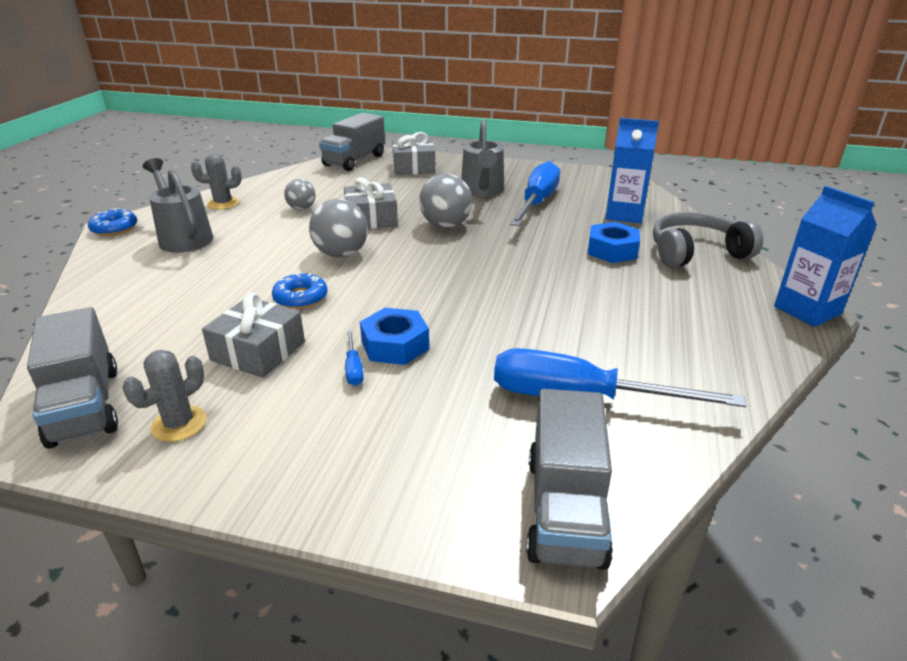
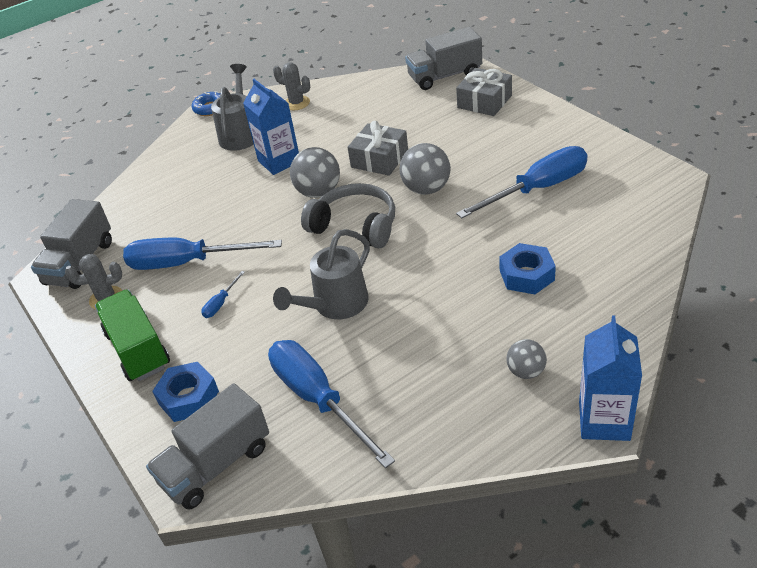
camera: 45 degrees right, 10 degrees up
grey gift [202,293,305,378] -> blue screwdriver [123,238,282,270]
blue donut [272,272,328,309] -> none
grey ball [284,179,316,210] -> grey ball moved to [506,339,547,379]
blue nut [360,308,429,365] -> blue nut moved to [152,362,219,422]
grey watering can [461,119,504,197] -> grey watering can moved to [273,229,370,319]
blue carton [605,118,659,223] -> blue carton moved to [243,79,299,175]
grey headphones [653,212,763,267] -> grey headphones moved to [301,183,395,248]
none -> green truck [95,290,170,381]

